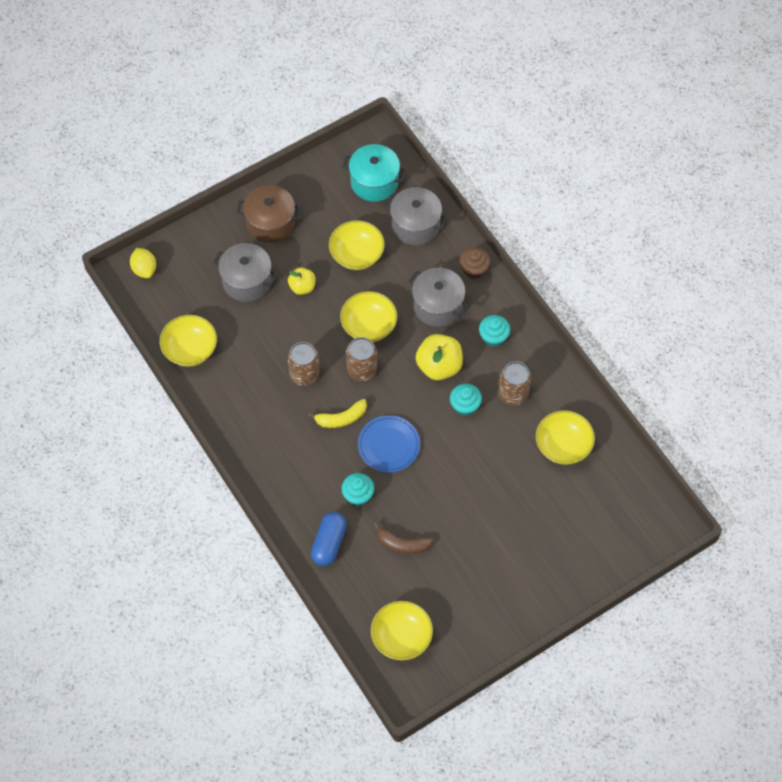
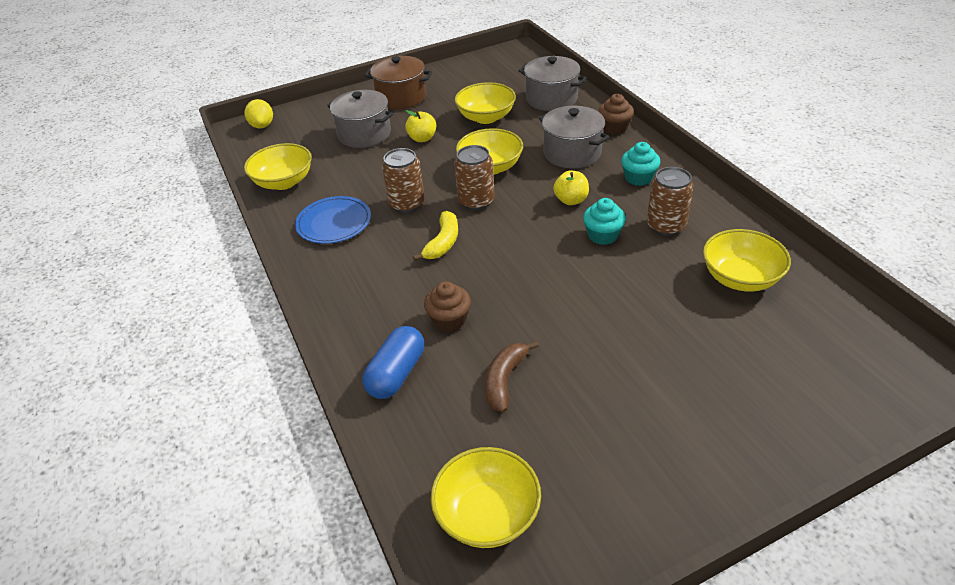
camera: 10 degrees right, 20 degrees down
yellow banana [308,399,367,428] -> yellow banana turned 60 degrees counterclockwise [413,211,458,261]
turquoise cupcake [341,473,374,506] -> brown cupcake [424,281,471,332]
turquoise pot [342,144,407,202] -> none
blue plate [358,415,420,473] -> blue plate moved to [295,196,371,244]
brown banana [373,522,433,554] -> brown banana turned 90 degrees clockwise [485,341,539,412]
yellow apple [416,334,463,380] -> yellow apple [553,170,589,205], size x0.61

